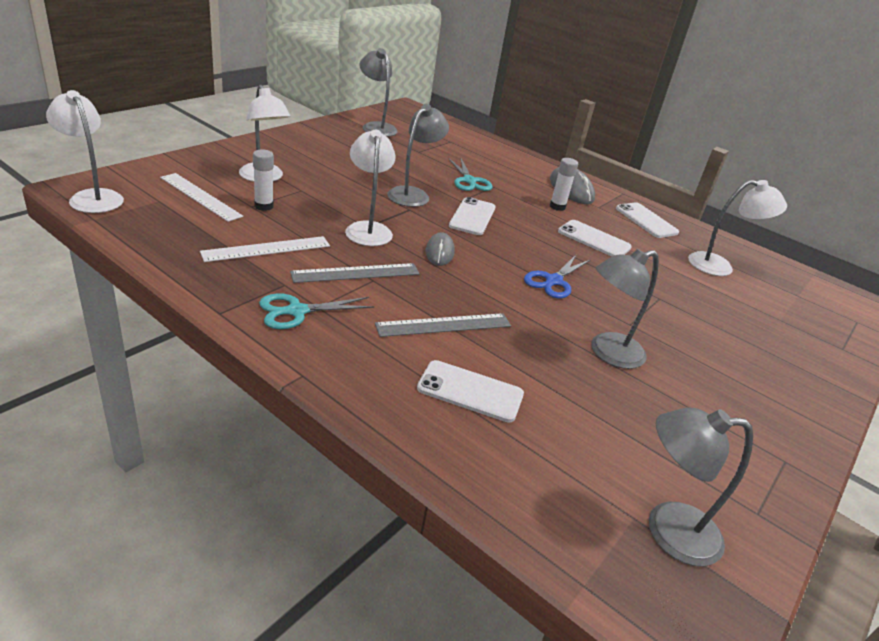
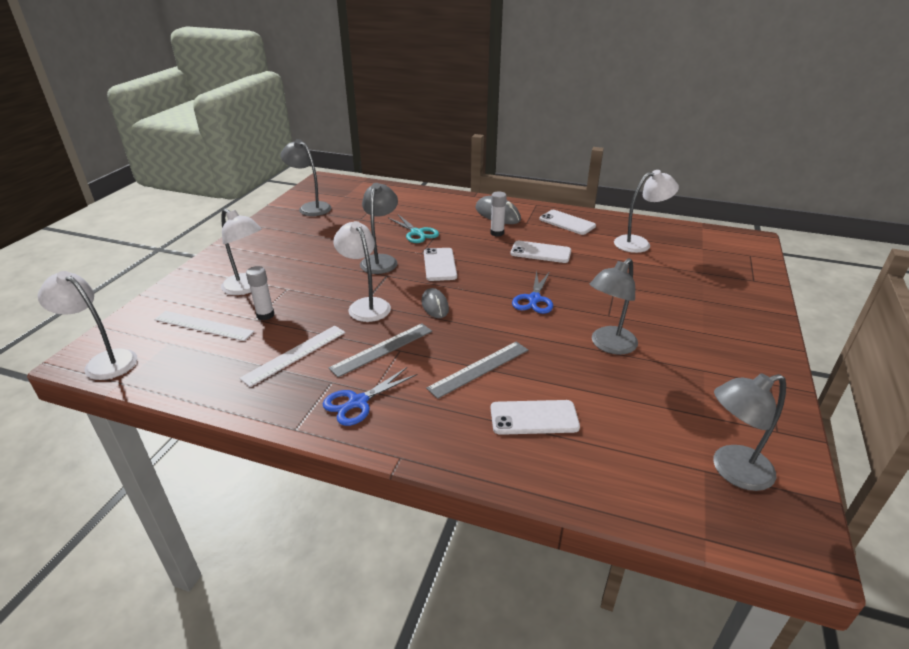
camera: 15 degrees left, 0 degrees up
turquoise scissors [259,293,374,329] -> blue scissors [323,367,417,426]

